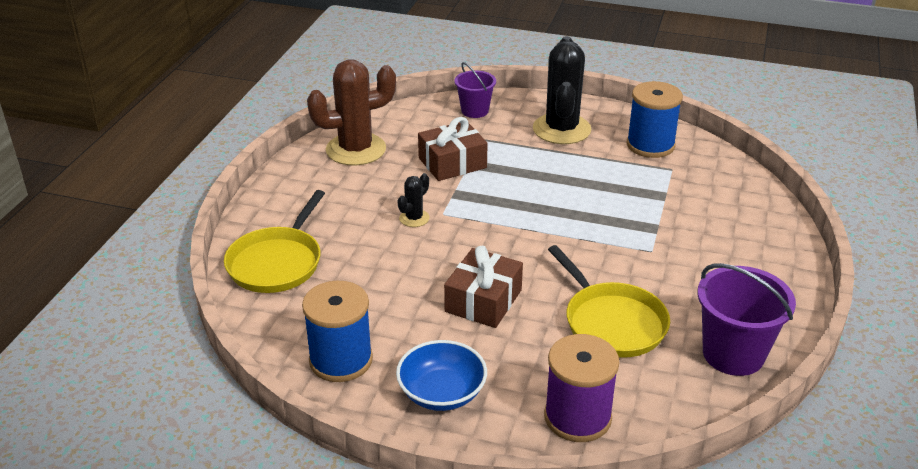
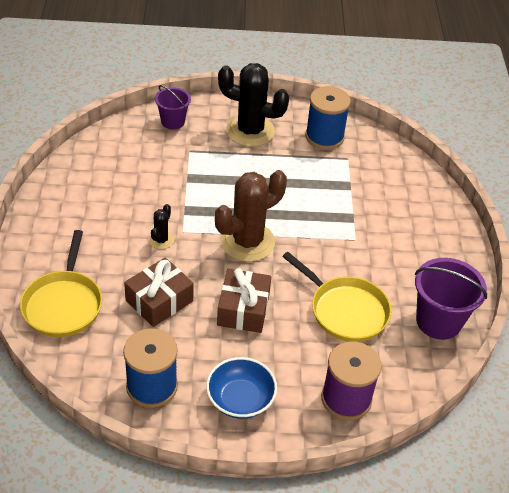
camera: 20 degrees left, 10 degrees up
brown cactus [307,59,396,165] -> brown cactus moved to [215,170,287,262]
brown gift [418,117,488,181] -> brown gift moved to [124,258,194,327]
black cactus [533,36,591,144] -> black cactus turned 60 degrees counterclockwise [218,63,289,147]

